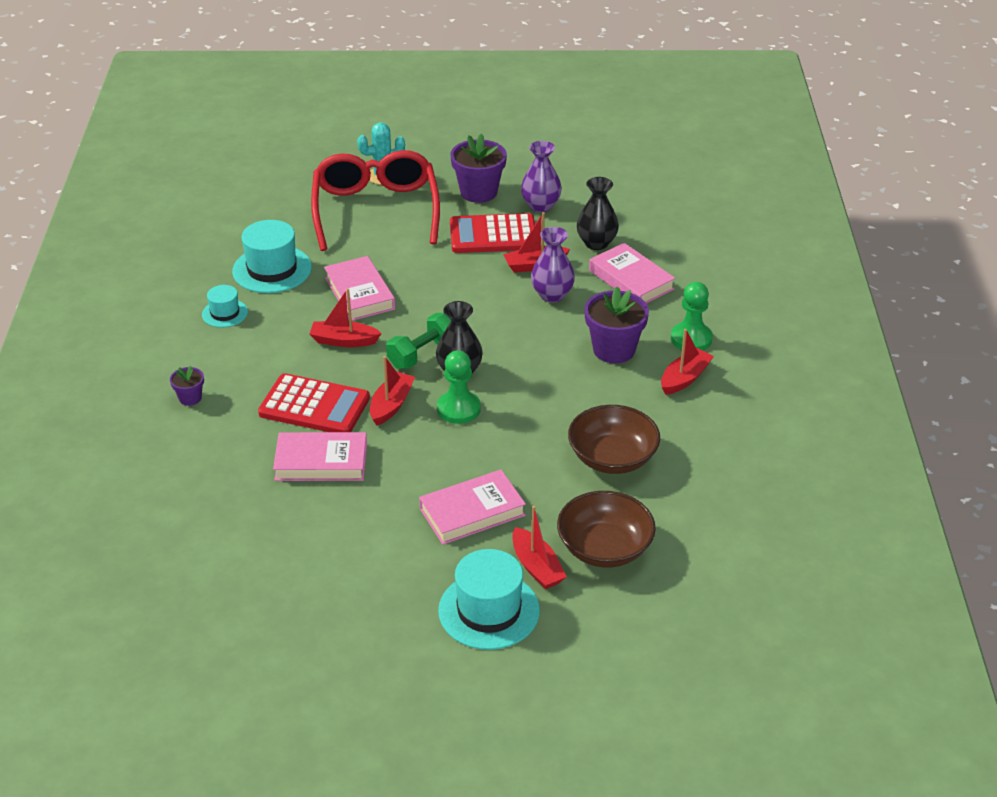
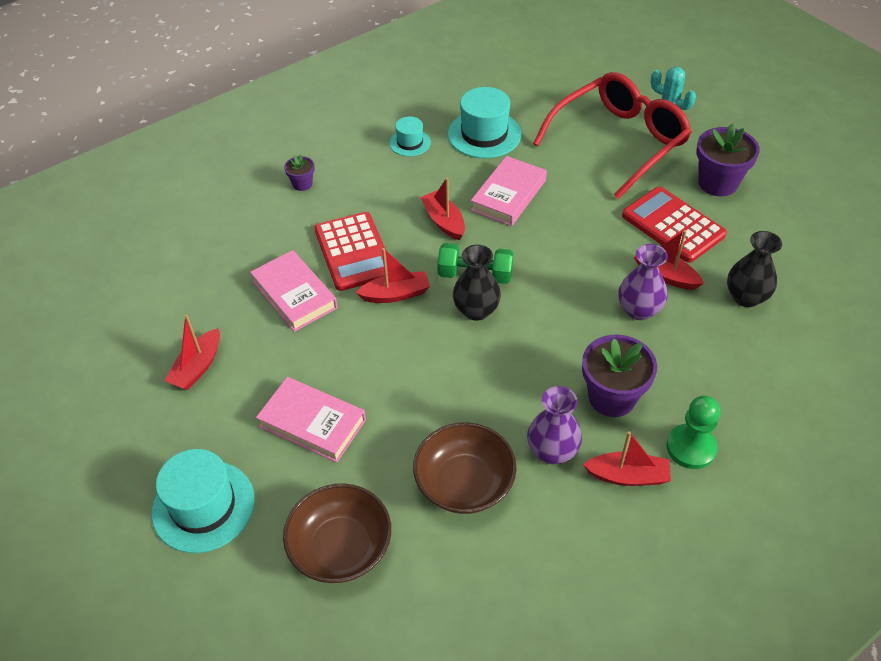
camera: 55 degrees right, 10 degrees up
green pawn [437,350,481,424] -> none
red boat [512,506,567,589] -> red boat moved to [164,314,220,390]
purple vase [521,141,562,212] -> purple vase moved to [527,386,582,464]
pink book [589,243,675,304] -> none

